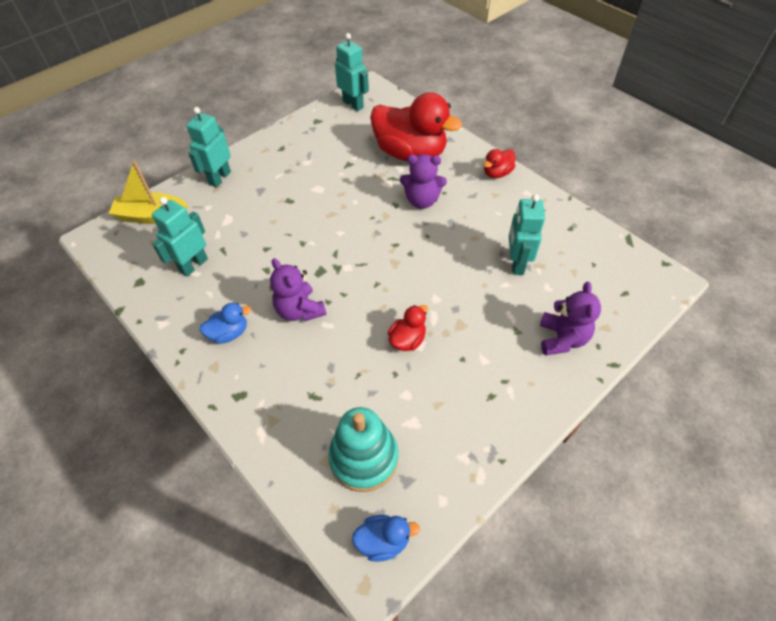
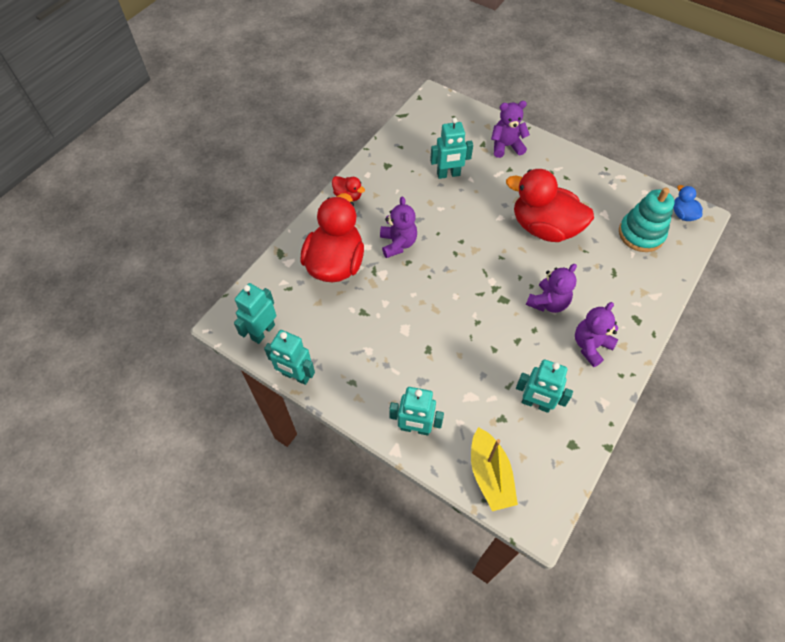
camera: 105 degrees left, 5 degrees up
blue duck [200,303,251,344] -> purple teddy bear [575,302,618,367]
red duck [388,305,428,351] -> red duck [506,169,594,242], size x2.24
none -> turquoise robot [264,330,315,385]

